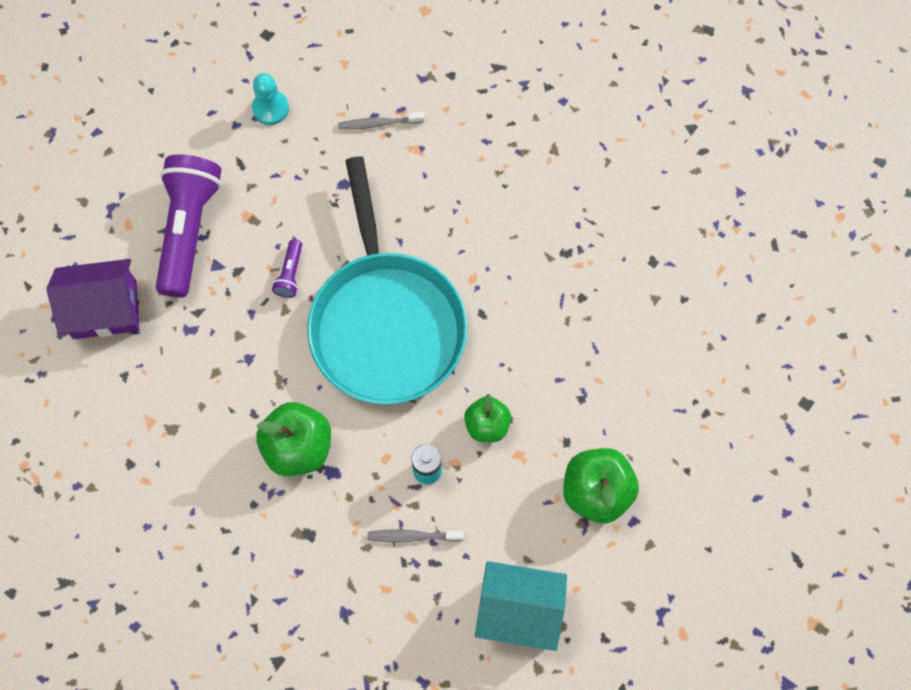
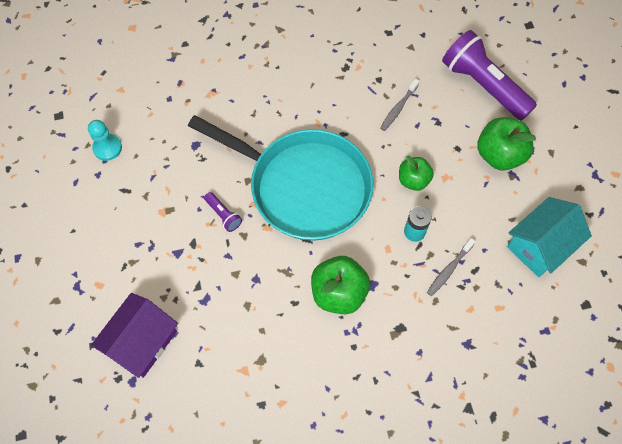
camera: 50 degrees left, 5 degrees down
purple flashlight [156,154,221,297] -> purple flashlight moved to [442,30,537,121]
grey toothbrush [338,112,424,130] -> grey toothbrush moved to [380,79,420,131]

